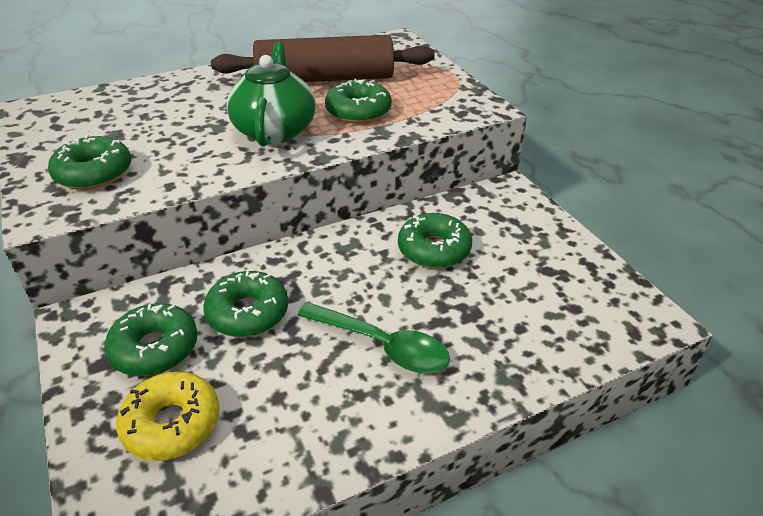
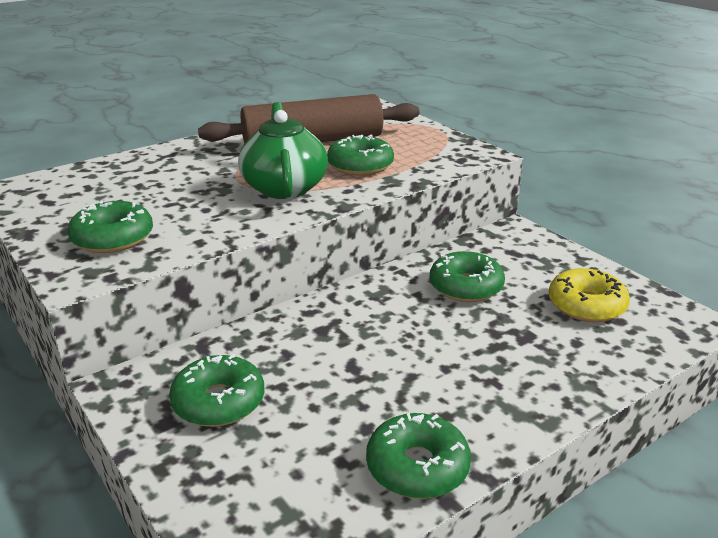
camera: 10 degrees left, 10 degrees down
yellow donut [116,371,220,461] -> yellow donut moved to [549,268,630,322]
green donut [203,271,288,337] -> green donut moved to [366,413,471,499]
green spoon [298,302,450,373] -> none

